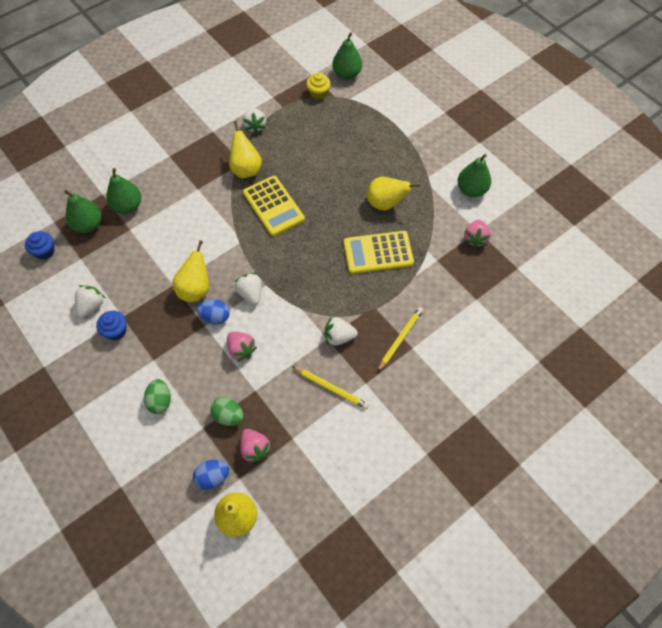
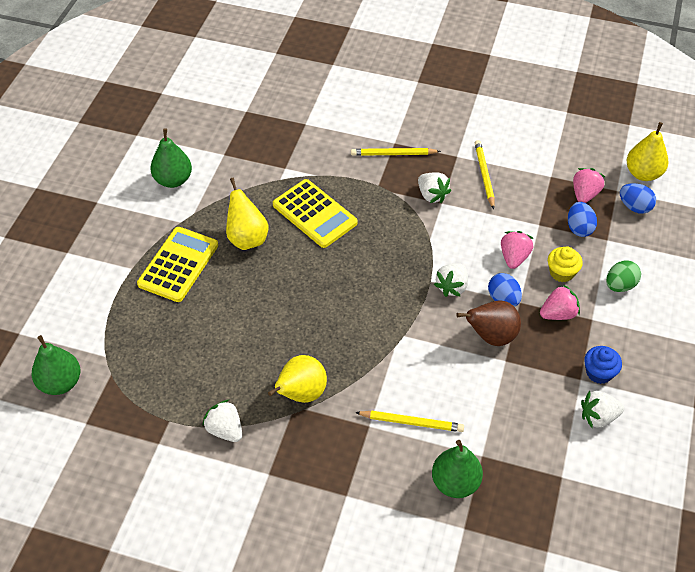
camera: 125 degrees left, 10 degrees down
blue cupcake [25,231,55,260] -> none
green pear [64,190,102,233] -> none
yellow pear [172,240,209,302] -> brown pear [457,300,521,346]
green egg [210,397,243,426] -> blue egg [568,202,597,237]
white strawberry [242,108,266,134] -> white strawberry turned 90 degrees counterclockwise [202,400,242,442]
yellow calculator [243,176,305,236] -> yellow calculator moved to [137,227,218,302]
yellow cupcake [306,72,331,99] -> yellow cupcake moved to [548,247,583,282]
pink strawberry [464,220,491,248] -> pink strawberry moved to [540,284,580,320]
none -> yellow pencil [355,411,464,432]

